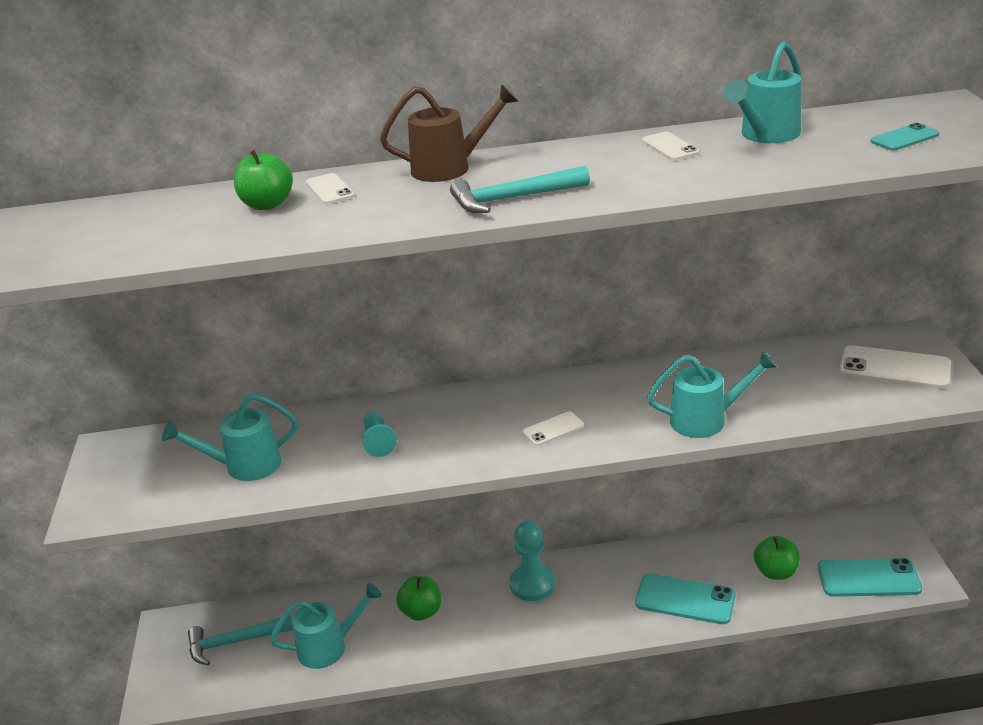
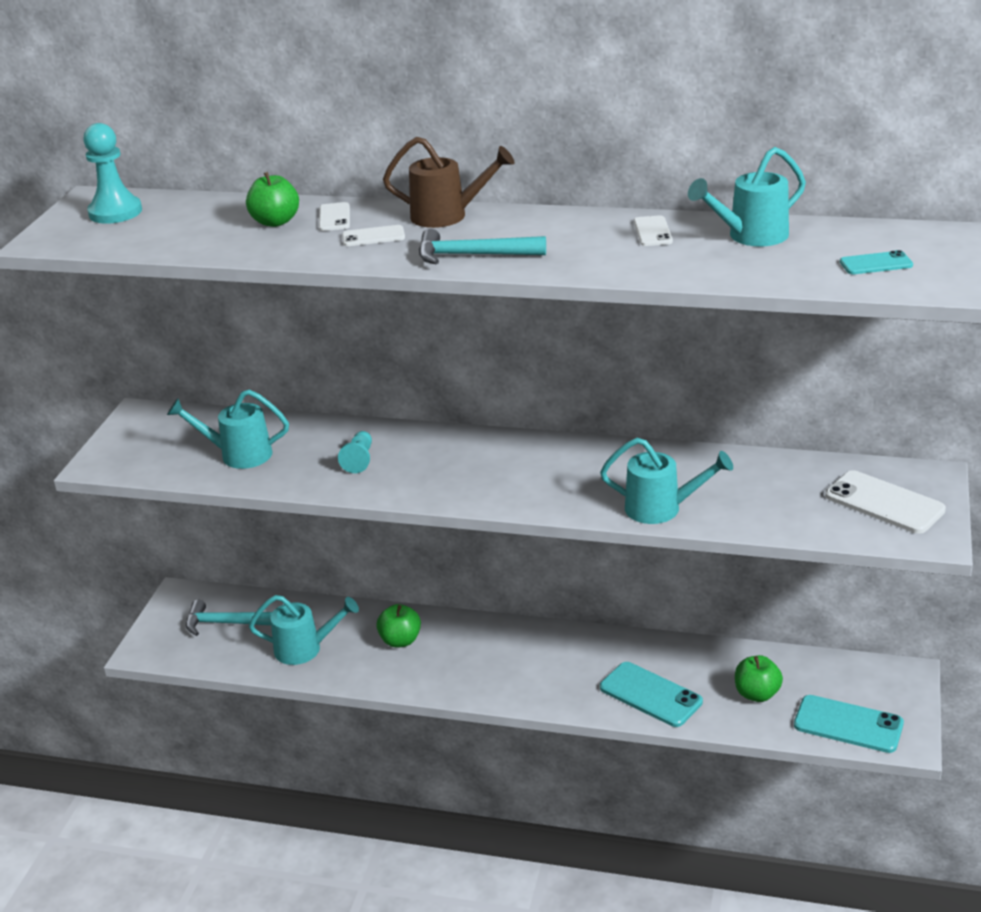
camera: 20 degrees right, 0 degrees up
turquoise pawn [509,521,555,601] -> turquoise pawn moved to [83,123,142,224]
white phone [523,411,584,446] -> white phone moved to [342,225,405,246]

